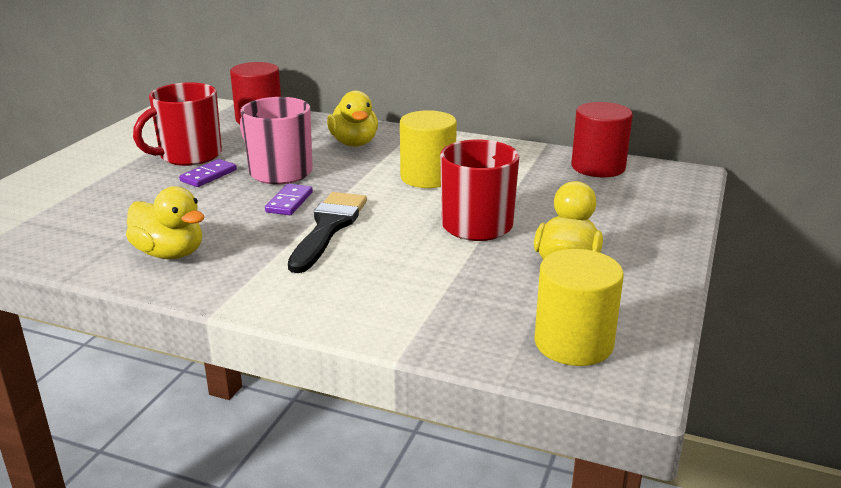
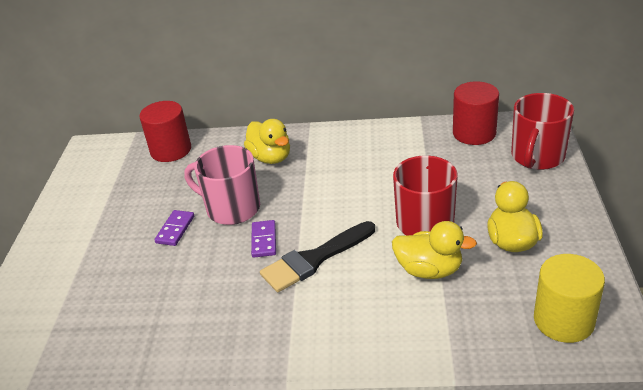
camera: 15 degrees left, 10 degrees up
yellow duck [126,186,205,259] -> yellow duck moved to [392,221,477,279]
red mug [133,82,222,166] -> red mug moved to [511,93,574,170]
black brush [288,192,367,273] -> black brush turned 120 degrees counterclockwise [260,221,375,292]
yellow cylinder [400,110,457,188] -> none

